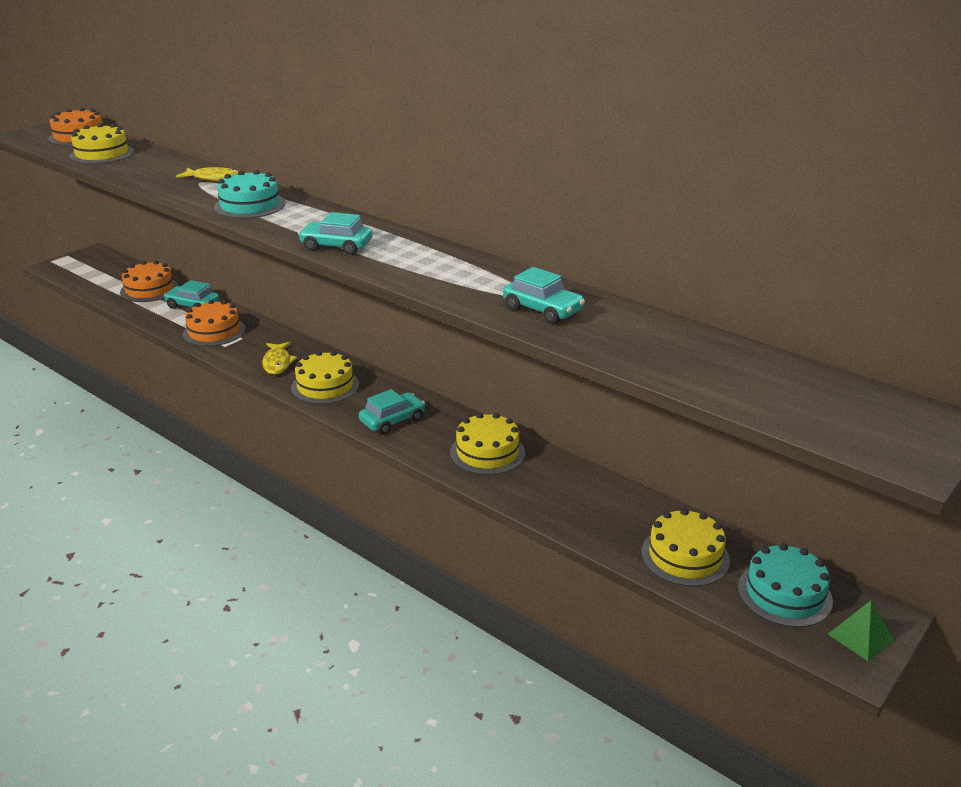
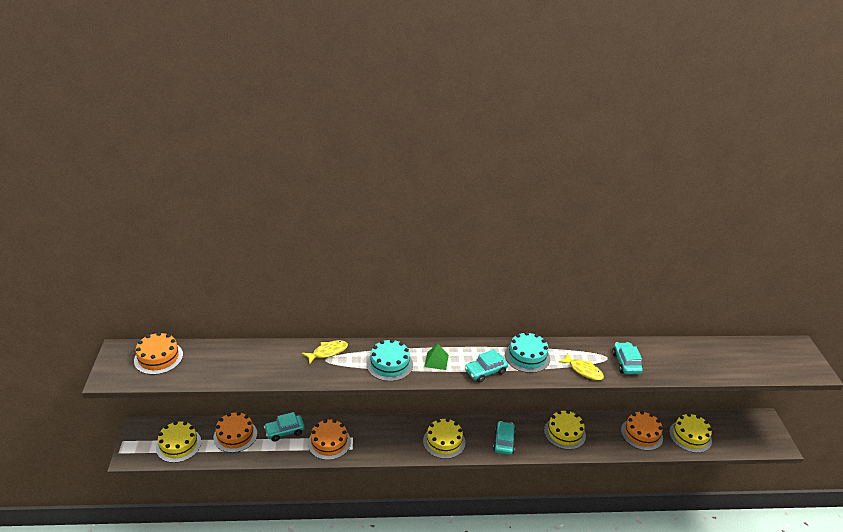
camera: 45 degrees left, 5 degrees up
yellow cake [70,123,134,164] -> yellow cake moved to [156,421,201,463]
yellow fish [262,342,297,375] -> yellow fish moved to [559,353,604,380]
turquoise car [503,267,585,324] -> turquoise car turned 90 degrees counterclockwise [612,342,643,374]
turquoise cake [738,543,833,627] -> turquoise cake moved to [505,332,550,373]
green pyramid [828,600,894,661] -> green pyramid moved to [424,344,449,370]
none -> orange cake [621,411,663,451]

